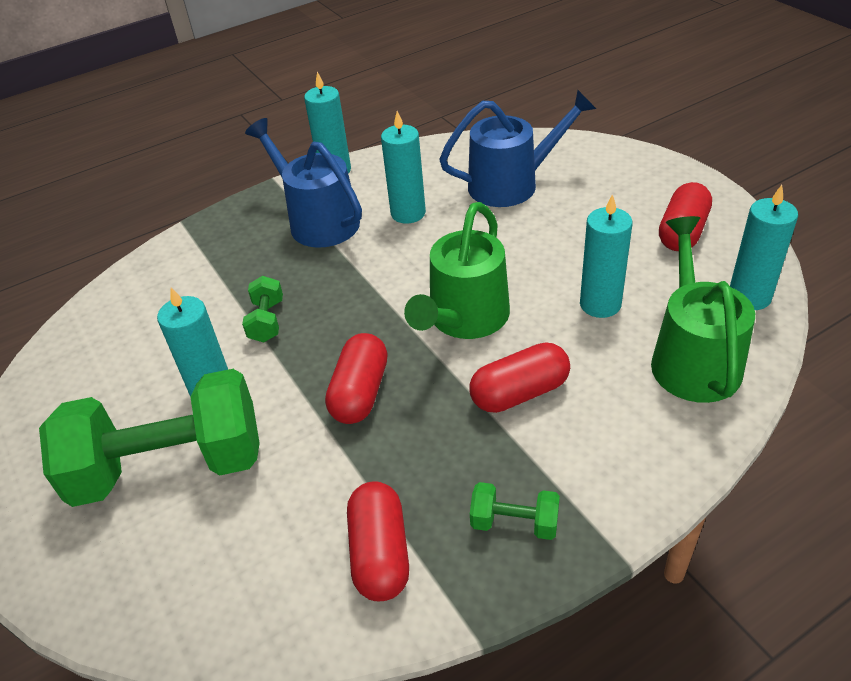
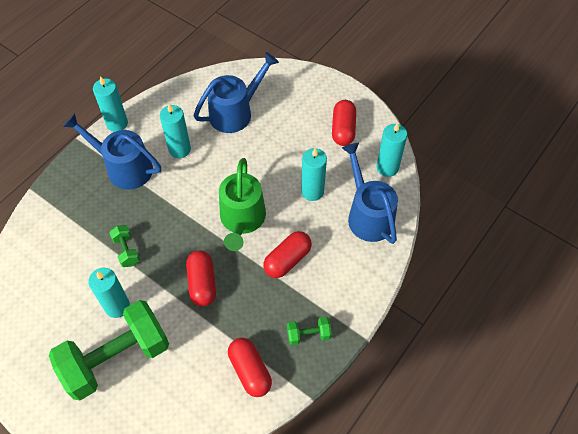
camera: 25 degrees left, 15 degrees up
green watering can [651,216,755,403] -> blue watering can [342,143,398,244]

